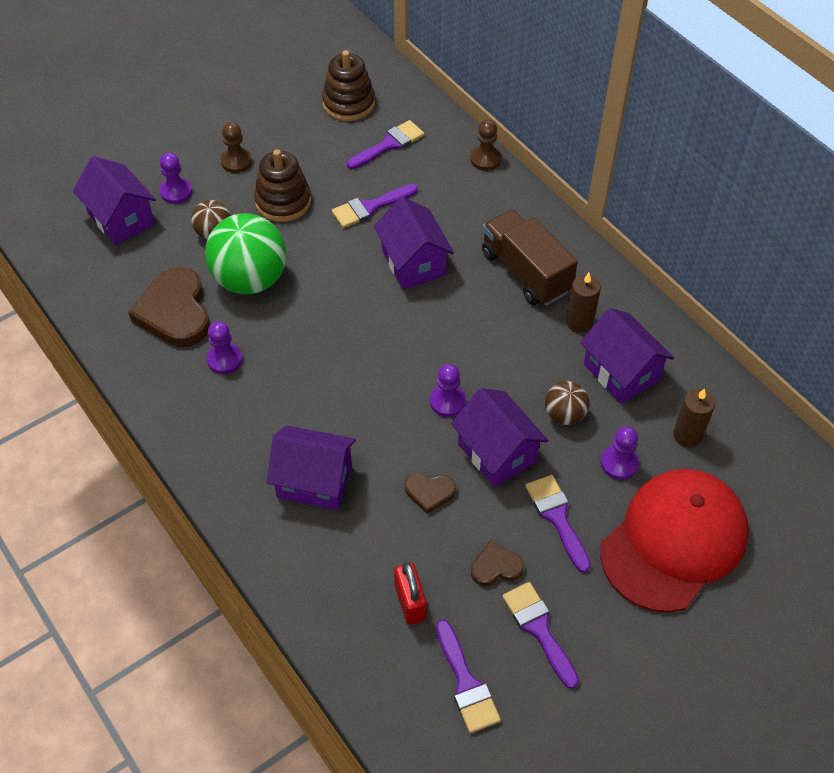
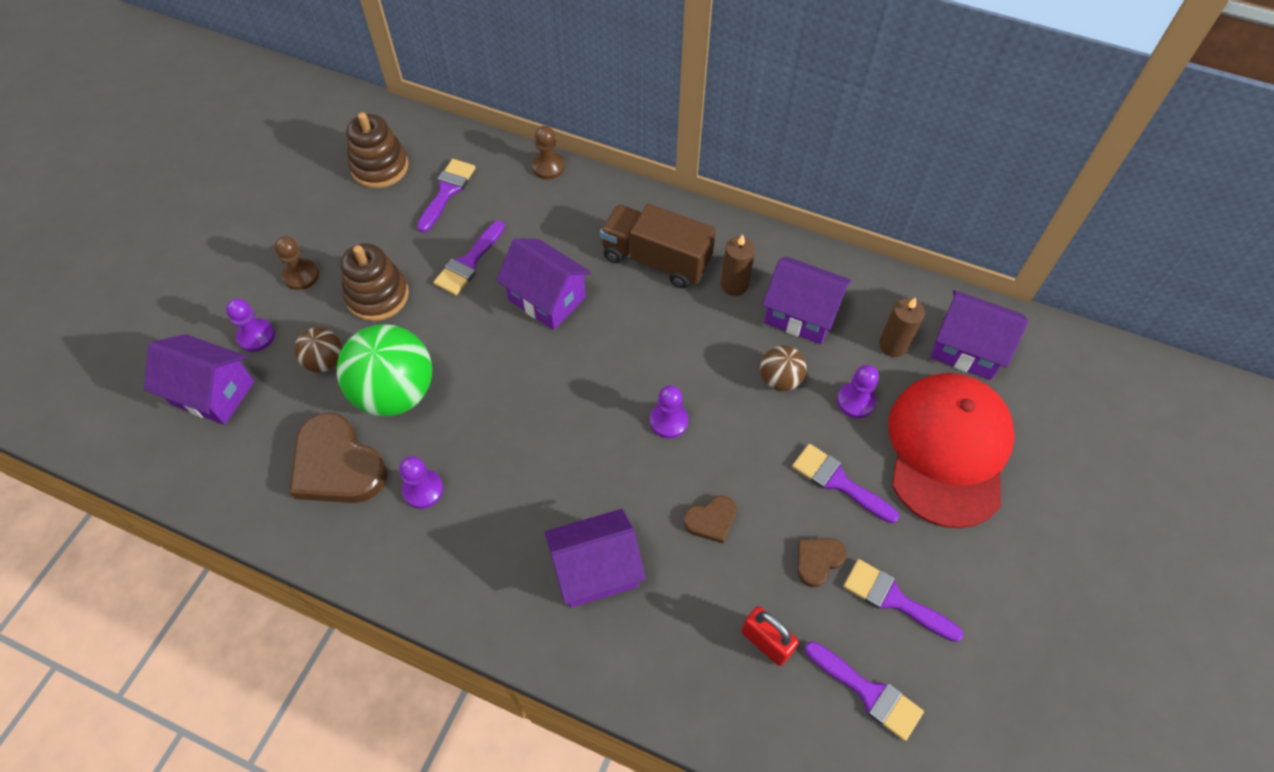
camera: 30 degrees left, 5 degrees up
purple house [451,388,548,488] -> purple house moved to [930,290,1029,380]

